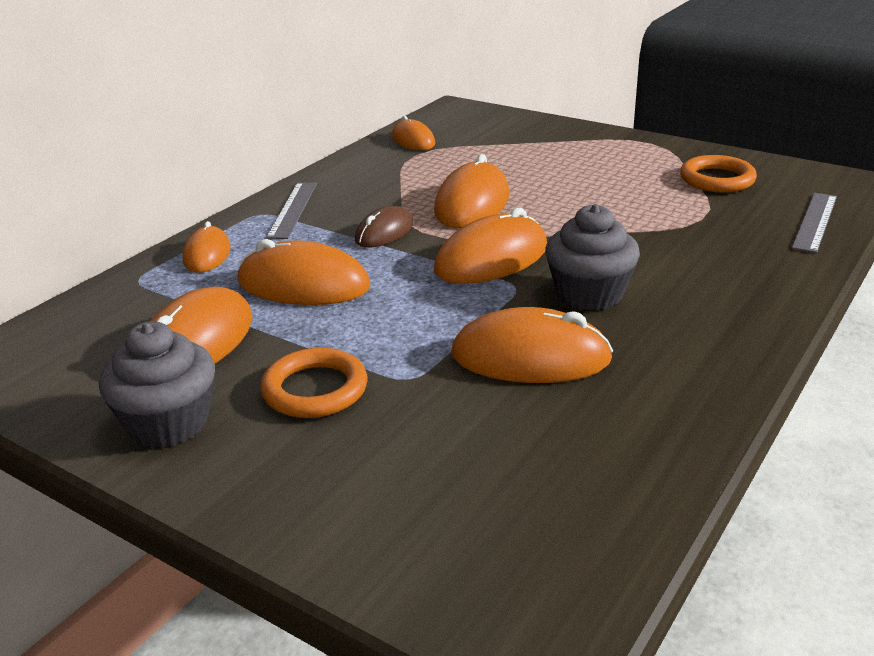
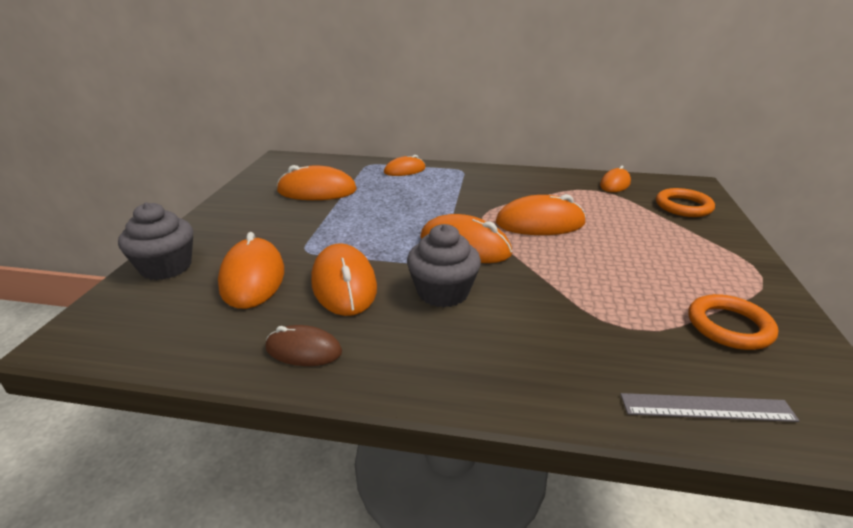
camera: 65 degrees right, 0 degrees up
grey cupcake [99,321,215,448] -> grey cupcake moved to [118,202,193,280]
orange mouse [238,239,371,305] -> orange mouse moved to [218,232,284,309]
orange ring [260,348,367,418] -> orange ring moved to [656,188,715,217]
grey ruler [266,183,317,239] -> none
brown mouse [355,206,413,248] -> brown mouse moved to [265,325,342,366]

